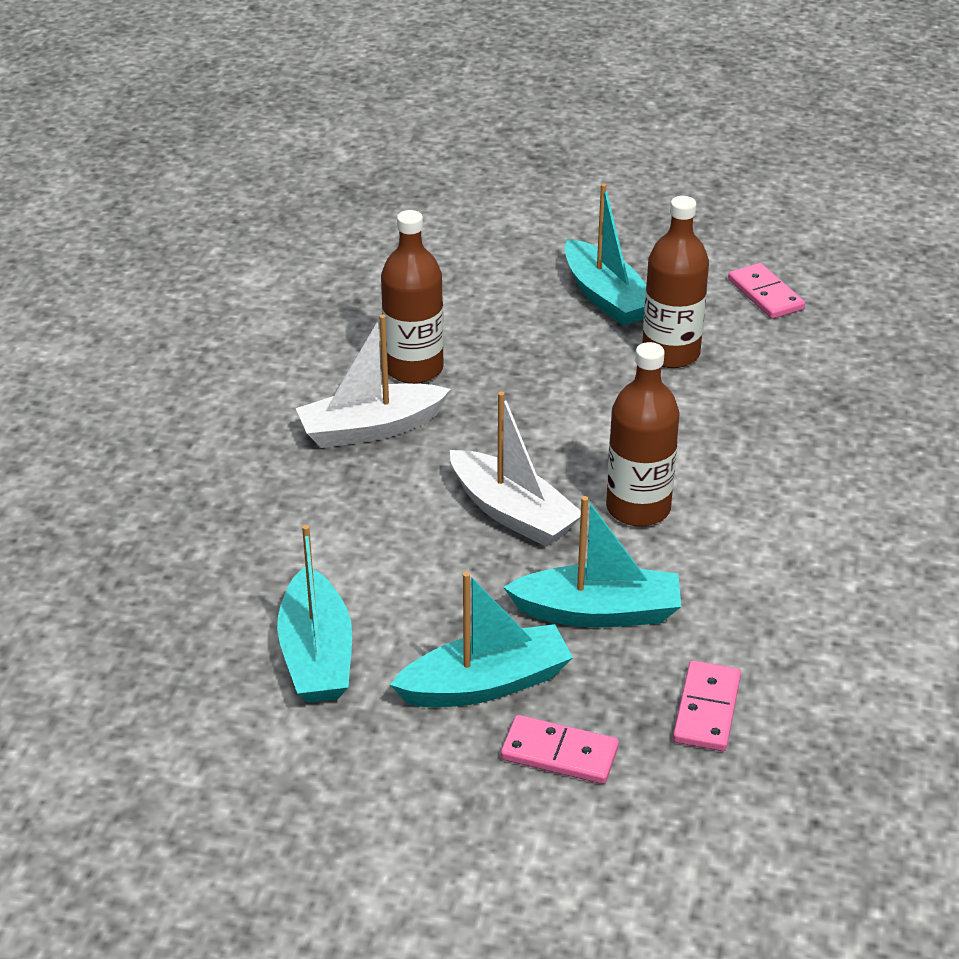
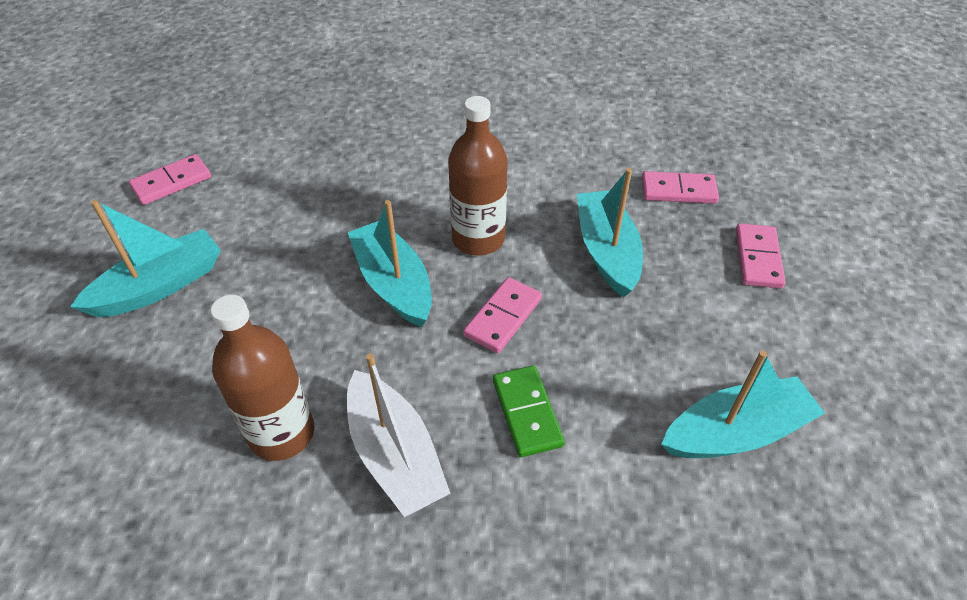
camera: 100 degrees left, 10 degrees up
turquoise boat [390,572,573,707] -> turquoise boat moved to [348,200,432,327]
white boat [450,391,581,547] -> pink domino [463,277,542,353]
brown bottle [642,196,709,368] -> none
none -> green domino [493,365,565,457]

